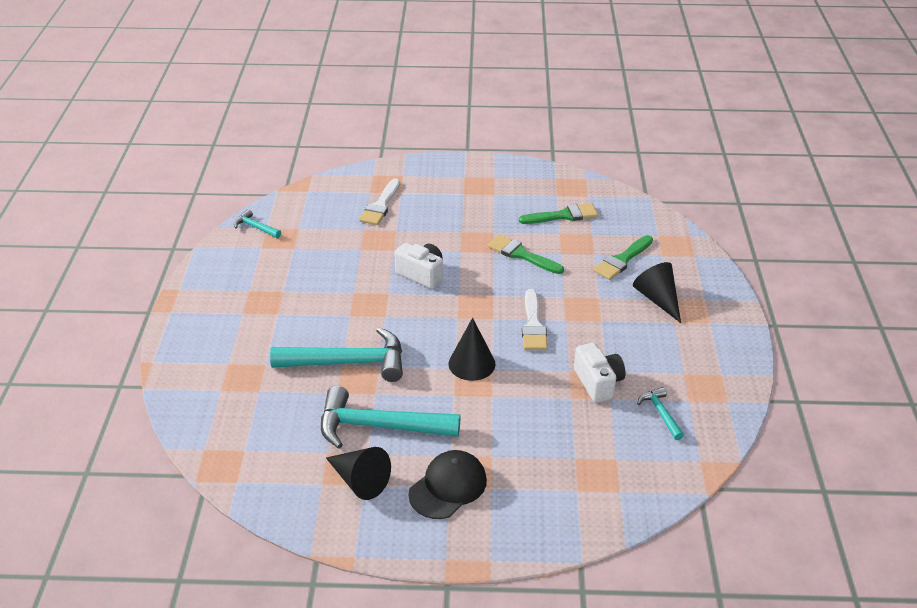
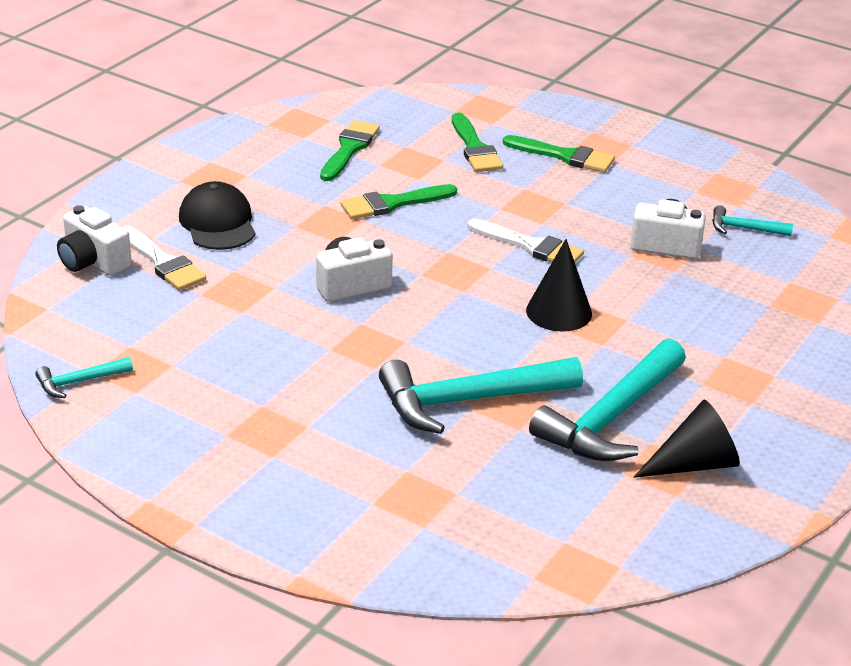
camera: 60 degrees left, 5 degrees down
turquoise hammer [270,327,403,382] -> turquoise hammer turned 135 degrees counterclockwise [379,357,583,434]
black cap [408,450,487,519] -> black cap moved to [179,181,255,250]
black cone [633,262,681,323] -> green brush [503,135,615,172]
none -> white camera [57,205,132,276]

